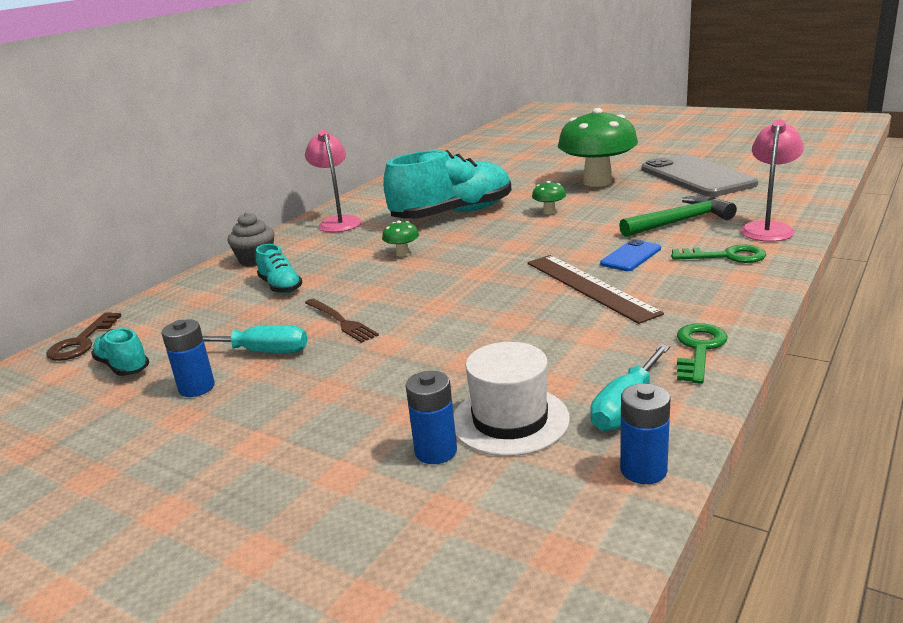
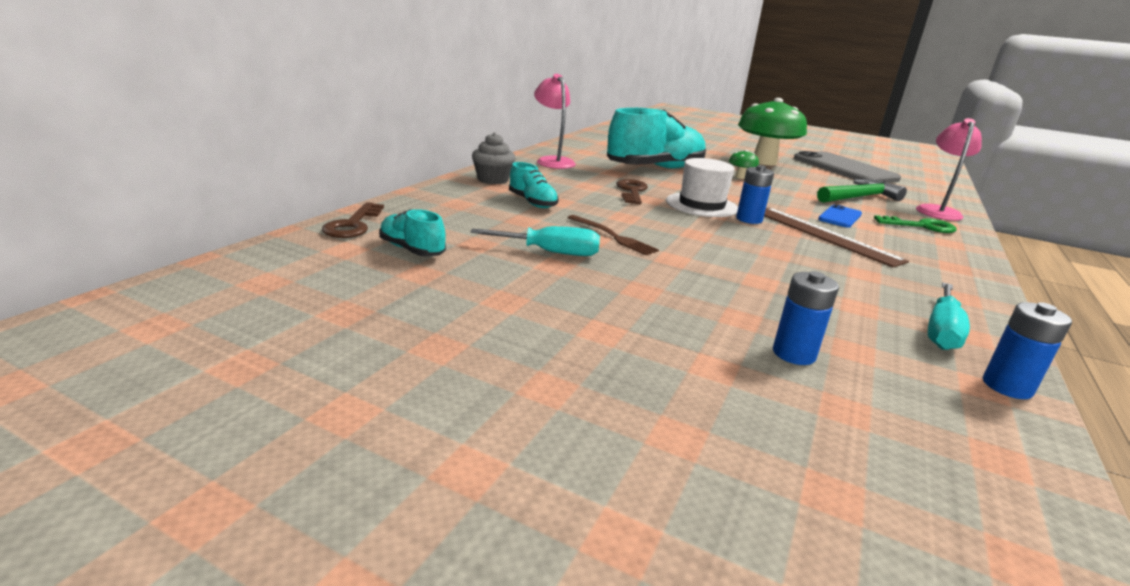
camera: 10 degrees left, 0 degrees up
blue battery [161,319,215,397] -> blue battery moved to [736,165,774,224]
green mushroom [382,220,419,257] -> brown key [616,179,648,204]
white hat [454,342,570,456] -> white hat moved to [666,158,738,217]
green key [677,323,727,384] -> none

